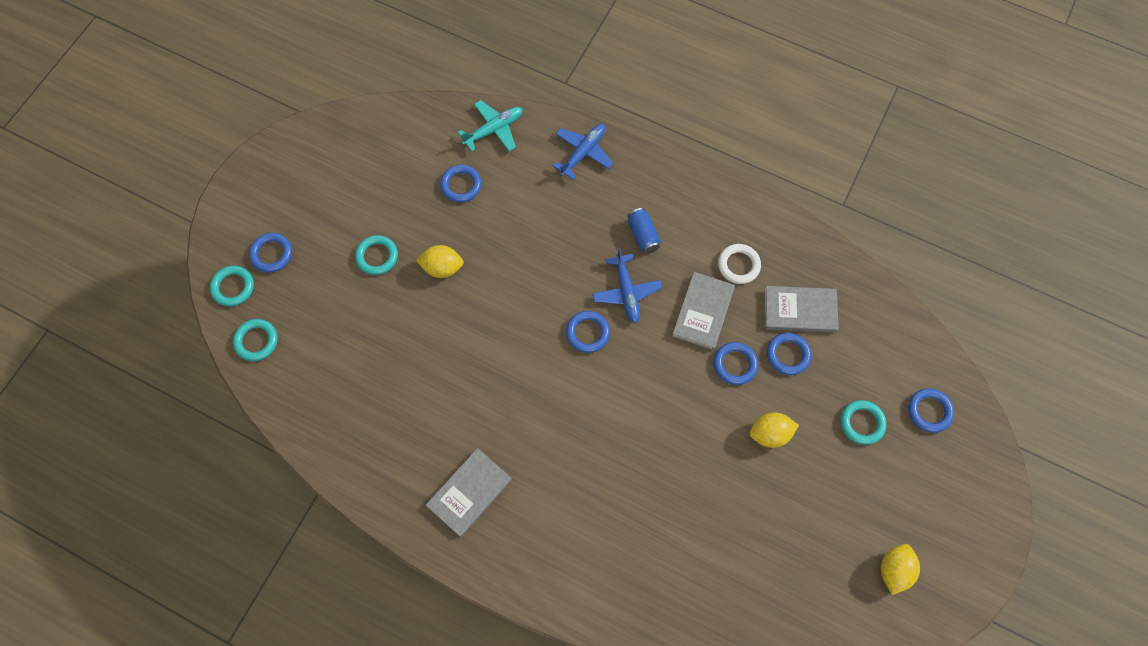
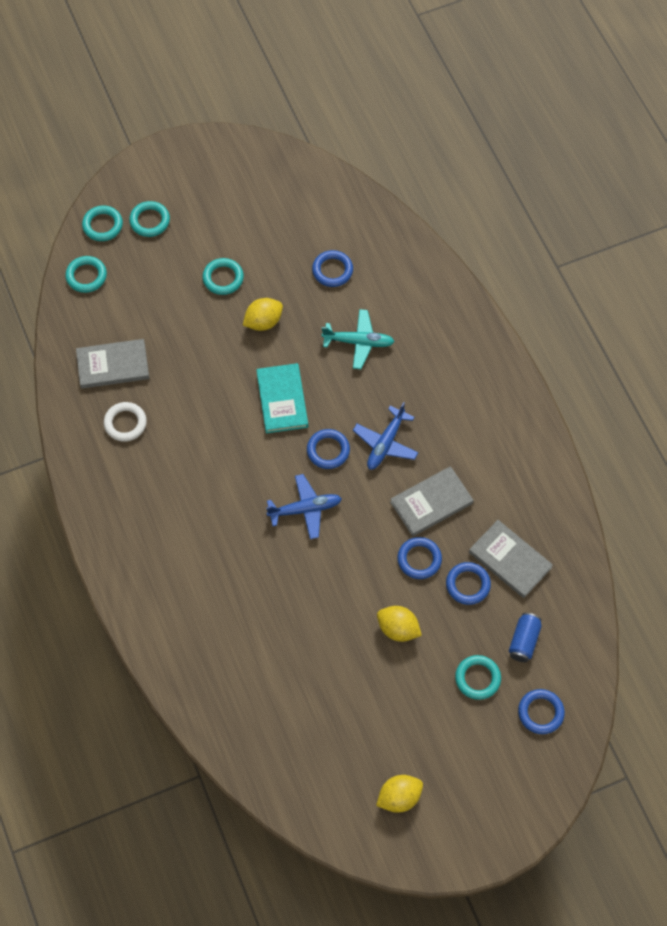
camera: 40 degrees right, 5 degrees down
blue ring [249,233,292,273] -> turquoise ring [129,201,170,237]
yellow lemon [416,245,464,278] -> yellow lemon turned 75 degrees counterclockwise [243,298,283,331]
grey book [426,448,512,537] -> grey book moved to [76,339,149,389]
turquoise plane [458,100,523,151] -> turquoise plane moved to [322,309,395,369]
blue plane [552,124,613,180] -> blue plane moved to [266,474,342,539]
blue can [627,208,661,254] -> blue can moved to [509,613,542,662]
white ring [718,244,761,284] -> white ring moved to [104,402,147,442]
none -> turquoise book [256,363,308,433]

